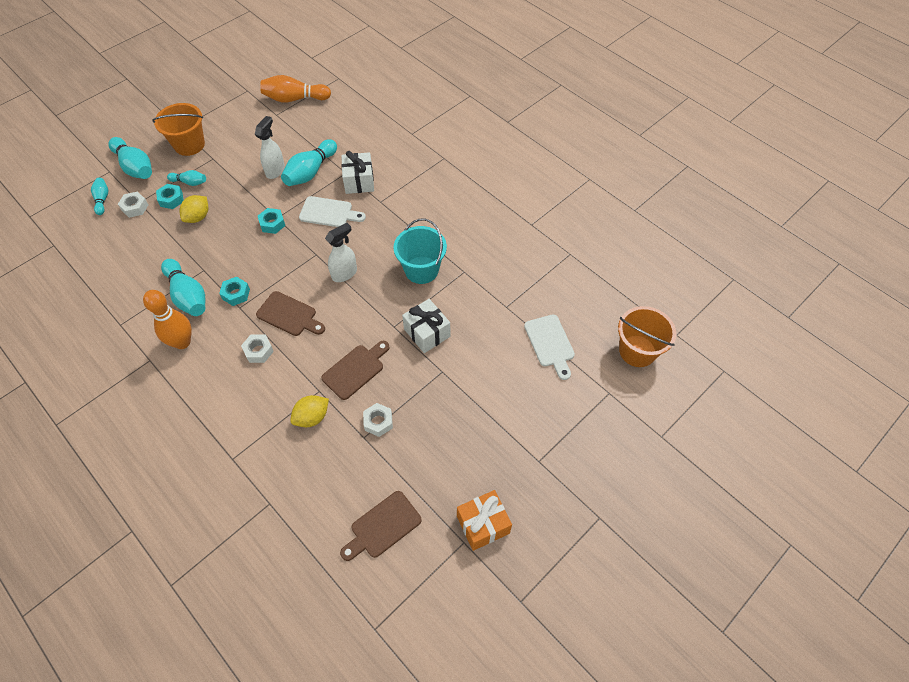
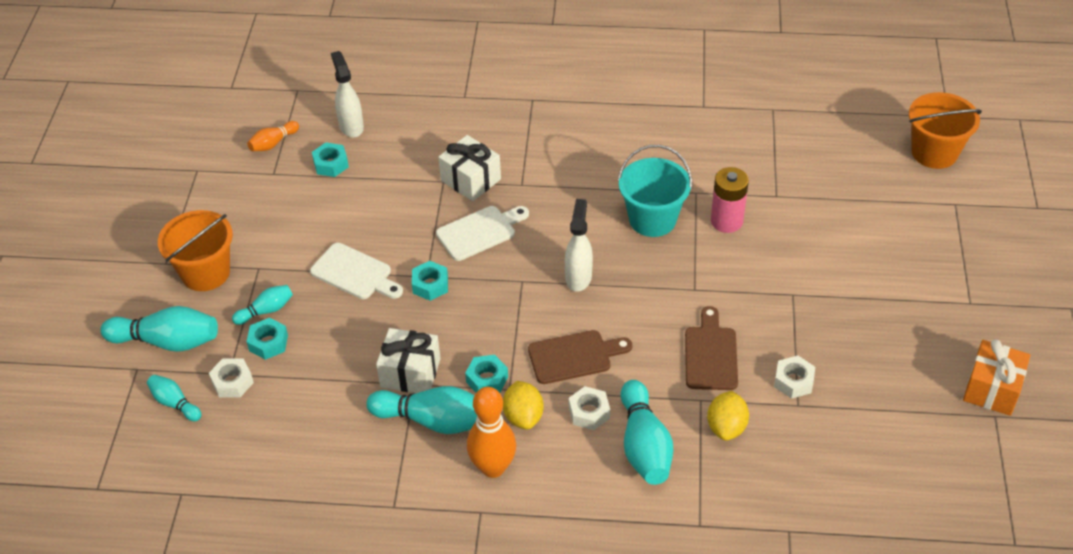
camera: 40 degrees left, 10 degrees down
yellow lemon [179,195,208,223] -> yellow lemon moved to [503,381,544,430]
white spray bottle [255,116,285,179] -> white spray bottle moved to [331,51,364,138]
orange bowling pin [260,75,331,103] -> orange bowling pin [247,121,299,151], size x0.55
turquoise bowling pin [281,139,337,186] -> turquoise bowling pin moved to [621,380,673,485]
brown cutting board [340,491,422,561] -> none
white gift [402,299,450,353] -> white gift moved to [376,328,441,393]
white cutting board [524,314,575,380] -> white cutting board moved to [310,243,403,299]
none -> turquoise nut [312,143,349,177]
none -> pink battery [711,167,749,233]

